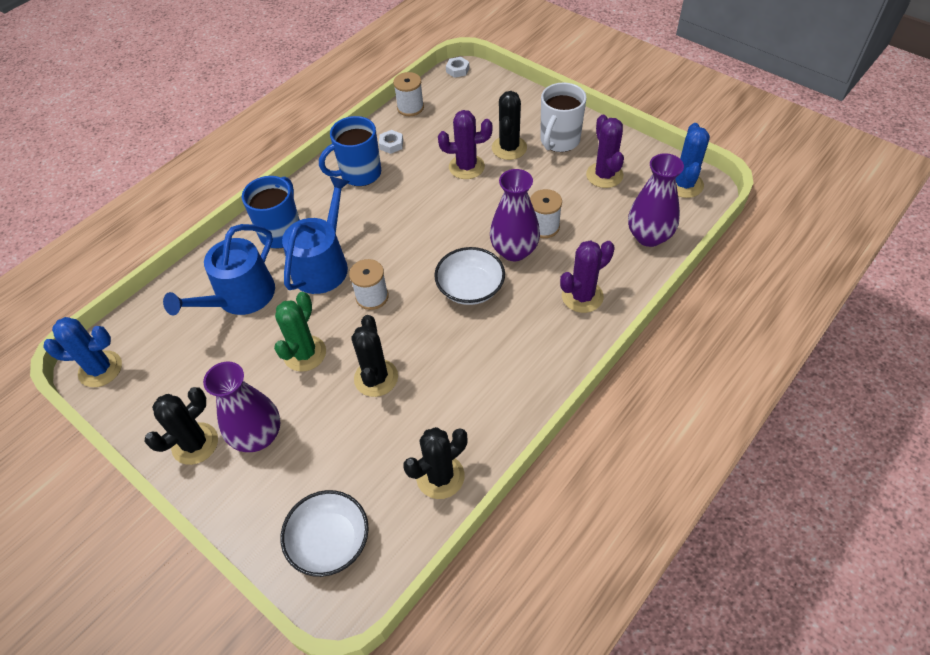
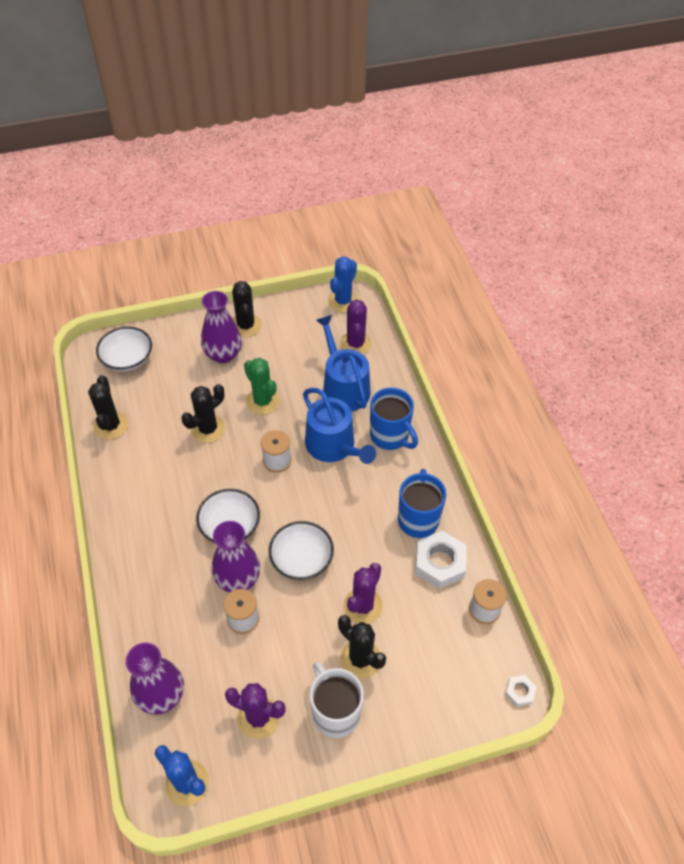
camera: 120 degrees right, 0 degrees up
black cactus [351,315,398,397] -> black cactus turned 75 degrees counterclockwise [181,384,225,443]
white nut [379,130,403,154] -> white nut [415,531,467,589], size x1.97
purple cactus [560,240,615,313] -> purple cactus moved to [340,300,372,354]
none -> white bowl [269,521,334,580]

